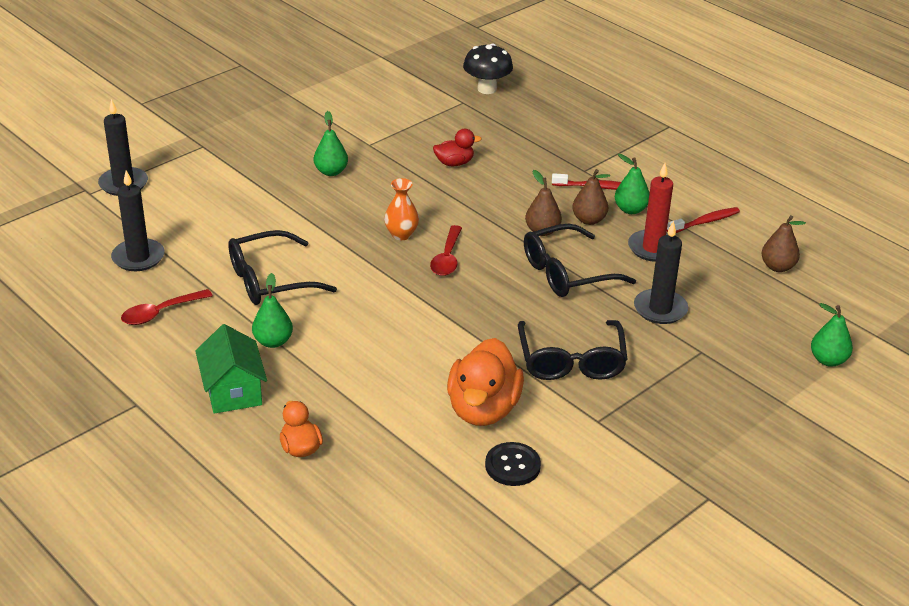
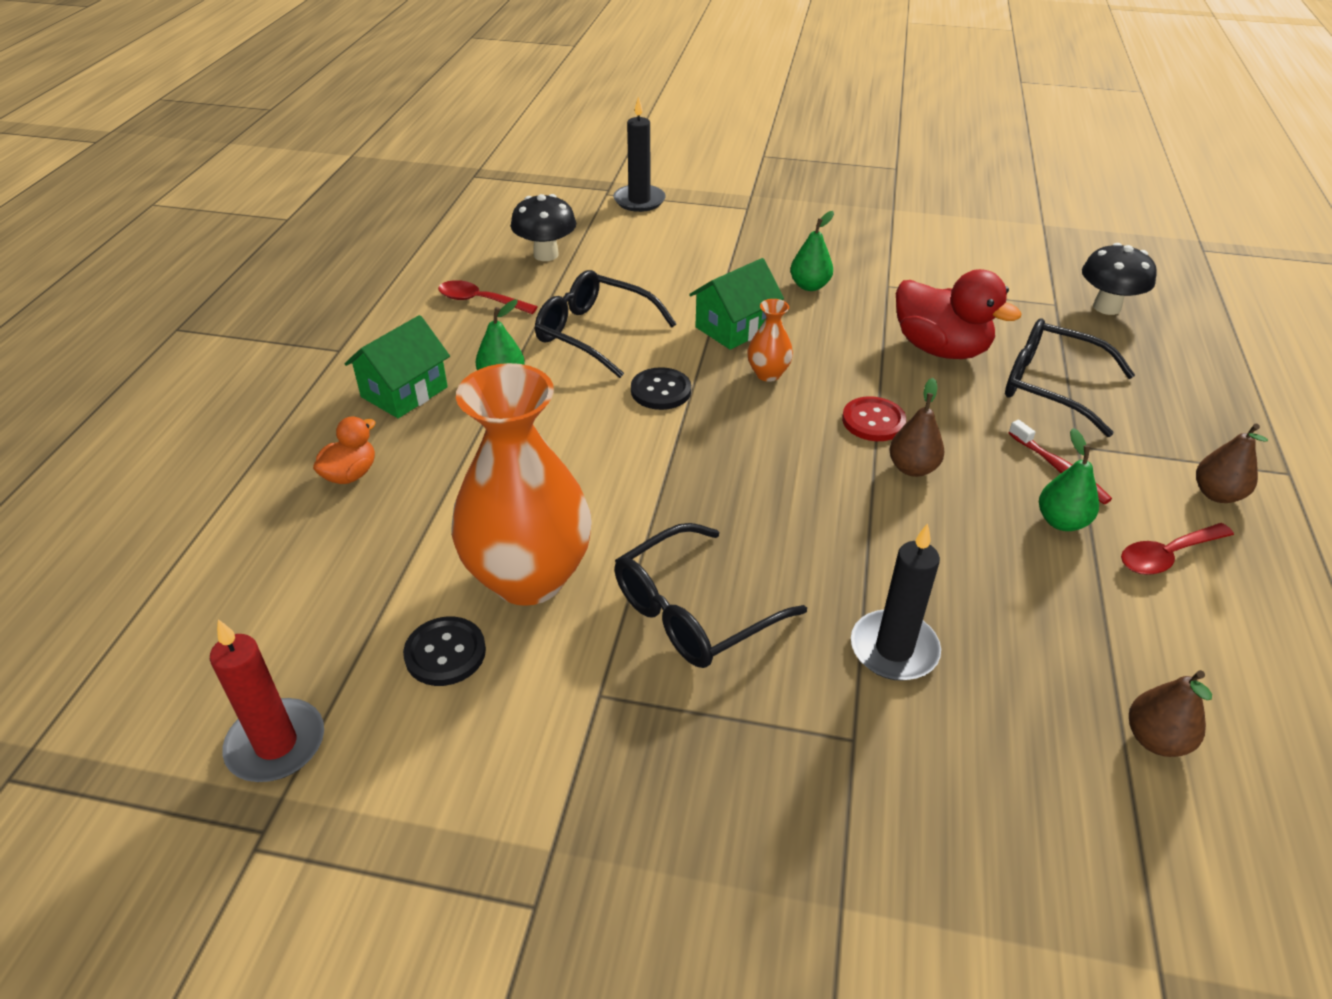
camera: 55 degrees right, 5 degrees up
black candle [111,170,165,271] -> black mushroom [511,194,576,261]
red spoon [430,225,462,276] -> red spoon moved to [1121,523,1234,575]
red duck [433,129,482,166] -> red duck [896,269,1022,359], size x1.88
orange duck [447,338,524,426] -> orange vase [451,363,592,606]
black glasses [524,223,636,297] -> black glasses moved to [1005,319,1135,437]
brown pear [572,169,610,225] -> brown pear moved to [1196,423,1268,503]
red candle [628,163,673,262] -> red candle moved to [210,619,324,782]
red toothbrush [667,207,740,233] -> none
green pear [811,303,853,367] -> none
none -> black button [631,367,691,410]
none -> green house [689,258,784,350]
none -> red button [842,396,906,441]

